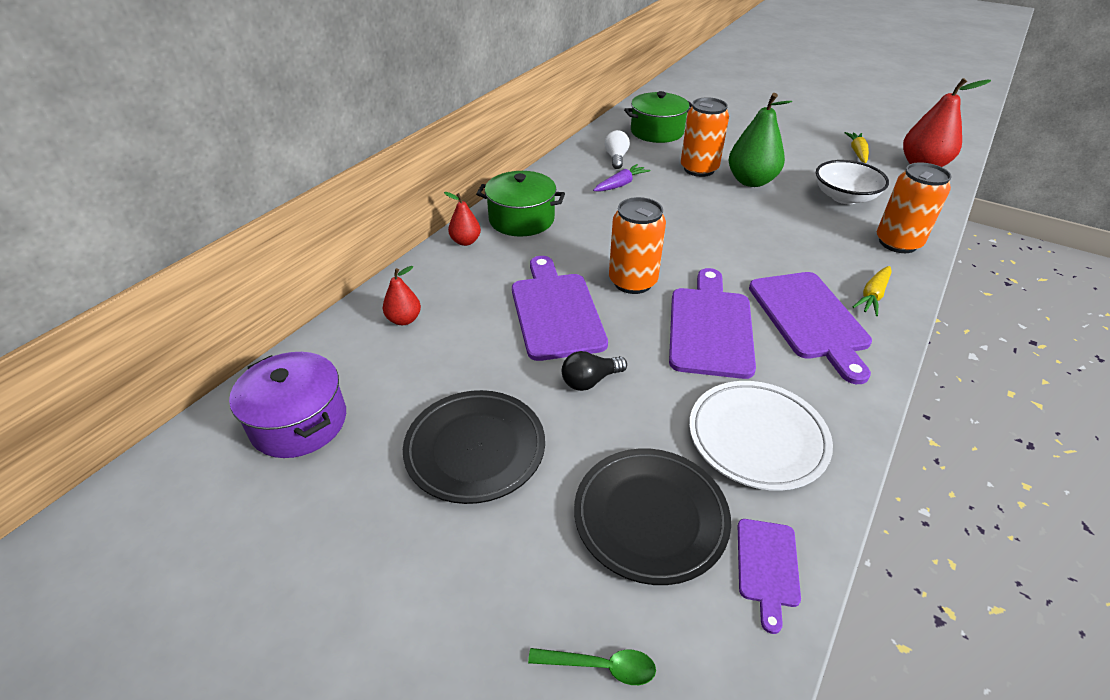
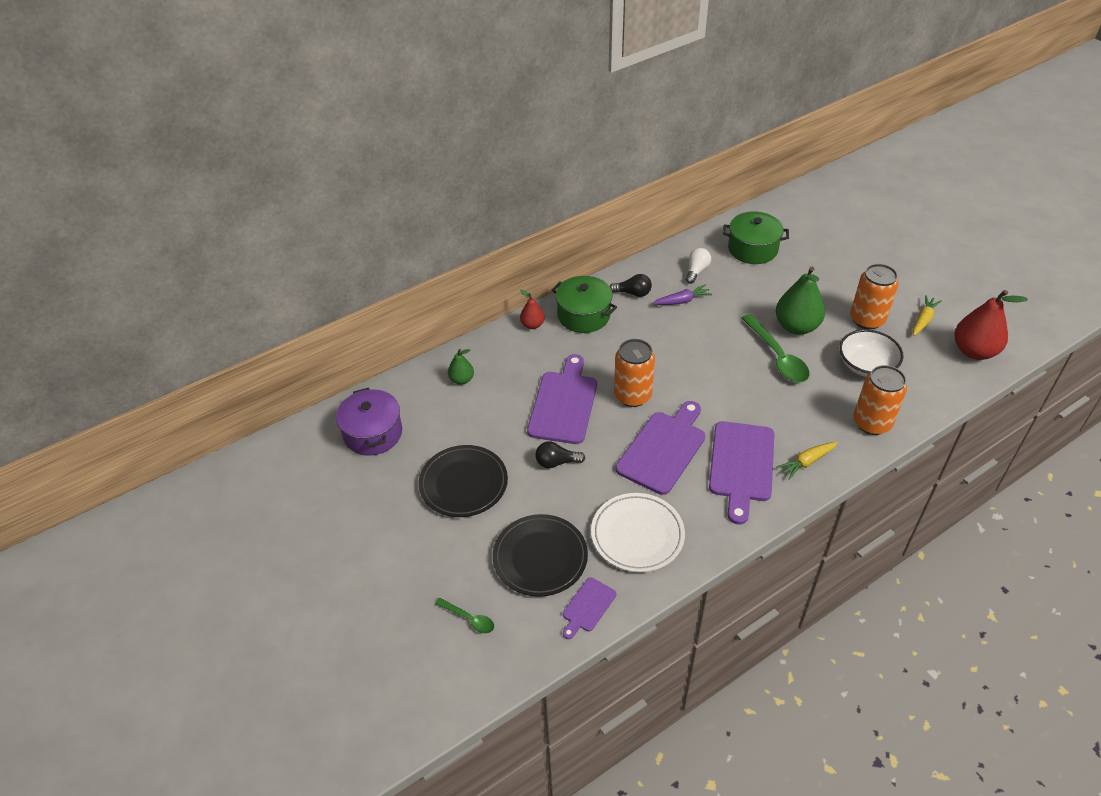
camera: 25 degrees right, 5 degrees up
red pear [383,266,421,325] -> green pear [448,349,474,385]
orange can [681,97,729,177] -> orange can moved to [850,264,898,330]
none -> black light bulb [610,274,652,297]
none -> green spoon [742,314,810,383]

